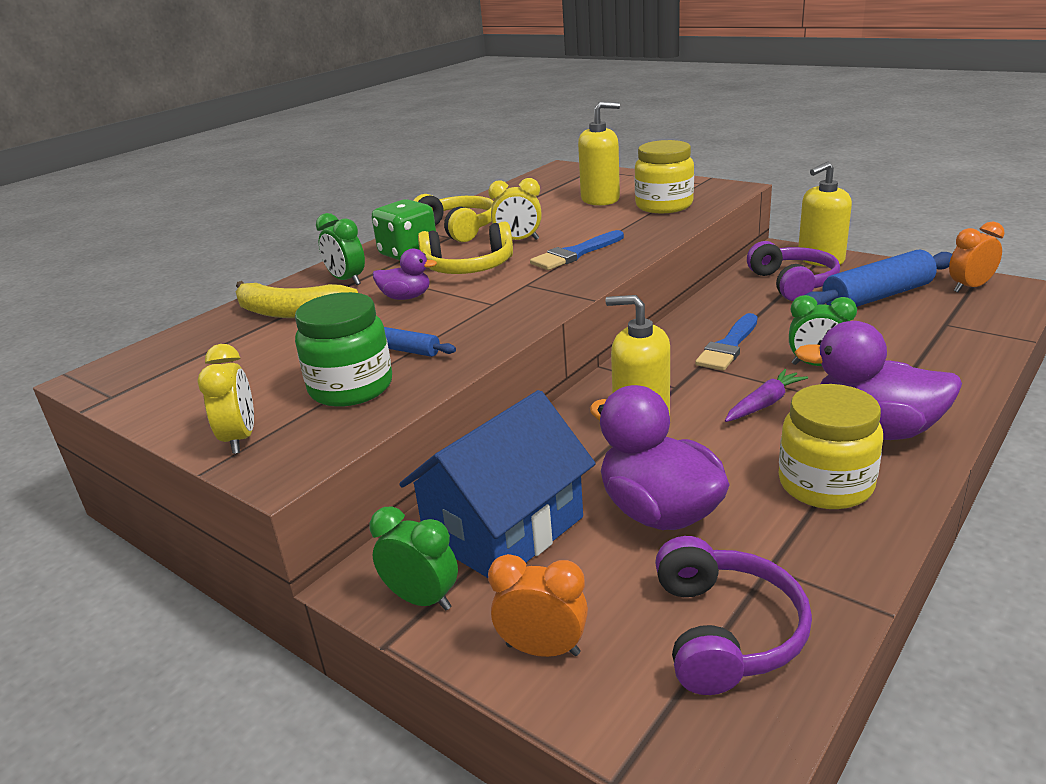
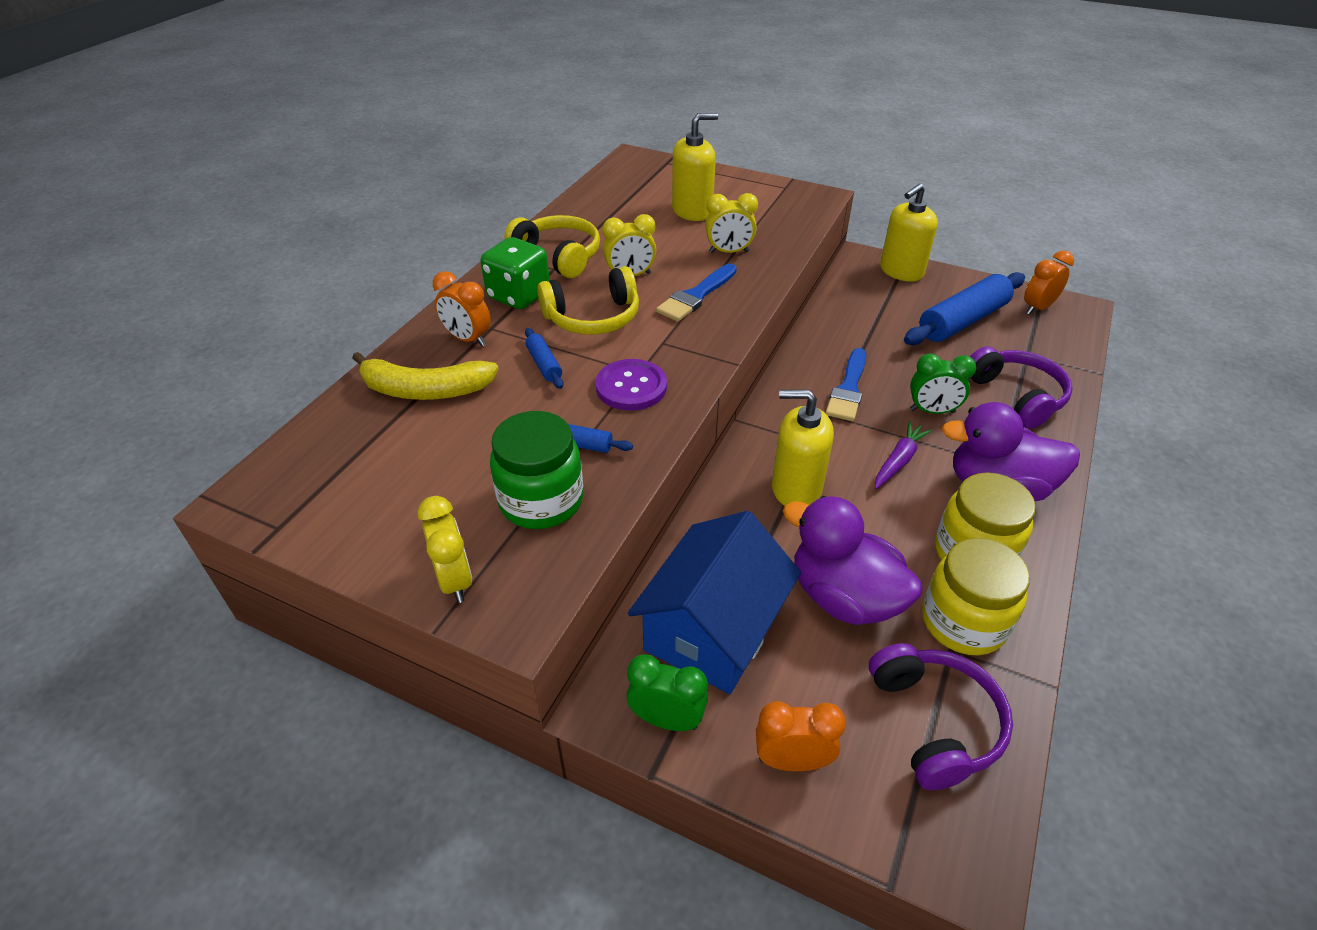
camera: 15 degrees left, 15 degrees up
green clock [316,213,365,285] -> orange clock [433,271,491,346]
purple duck [373,249,437,300] -> blue rolling pin [525,328,564,389]
yellow jar [635,140,694,213] -> yellow jar moved to [922,538,1030,655]
purple headphones [747,241,840,301] -> purple headphones moved to [970,346,1073,429]
none -> purple button [596,359,667,411]
none -> yellow clock [705,193,758,253]

